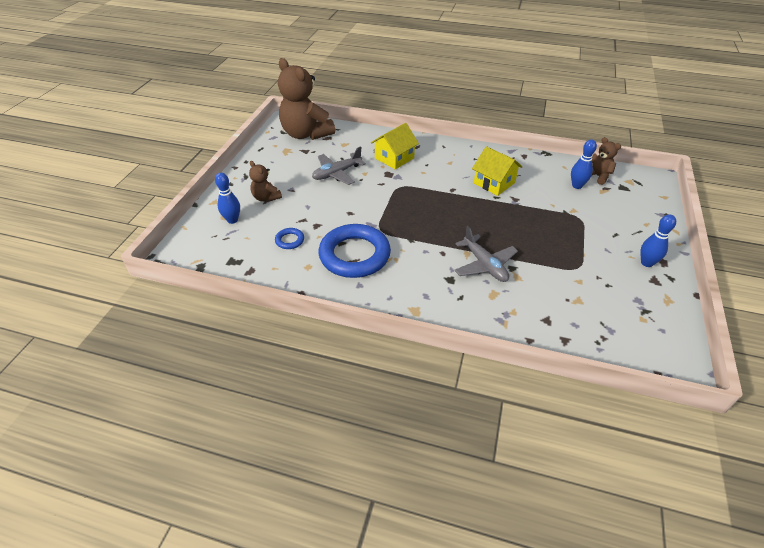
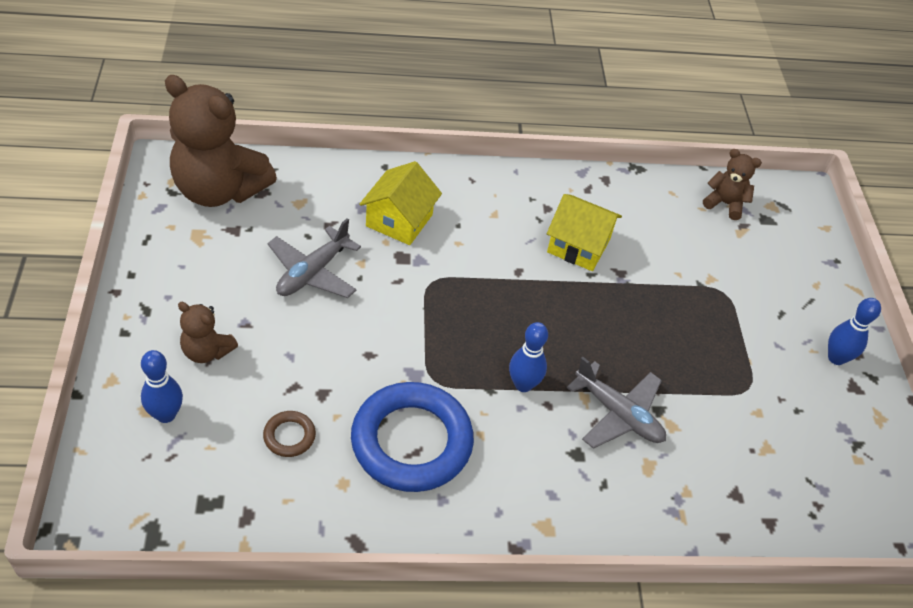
camera: 25 degrees left, 5 degrees up
blue ring [275,228,304,249] -> brown ring [263,411,316,457]
blue bowling pin [571,140,597,189] -> blue bowling pin moved to [509,322,548,392]

